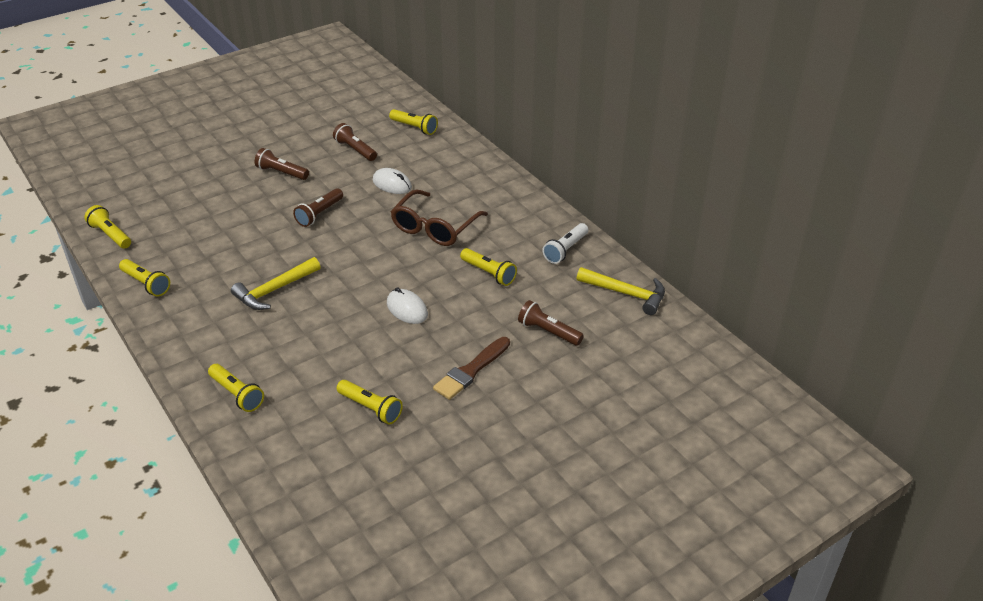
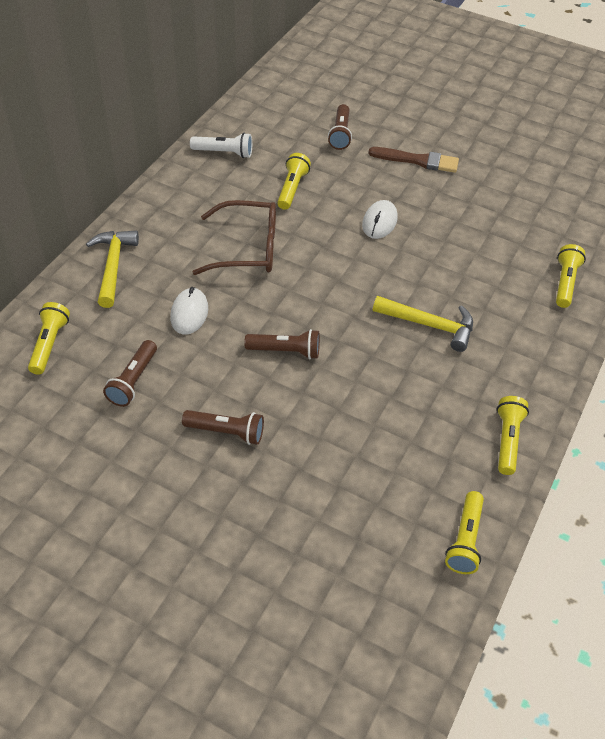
camera: 120 degrees left, 10 degrees up
brown flashlight [255,148,309,180] -> brown flashlight turned 75 degrees counterclockwise [182,410,264,445]
yellow flashlight [337,380,403,424] -> none
yellow hammer [577,267,665,315] -> yellow hammer moved to [86,231,139,308]

